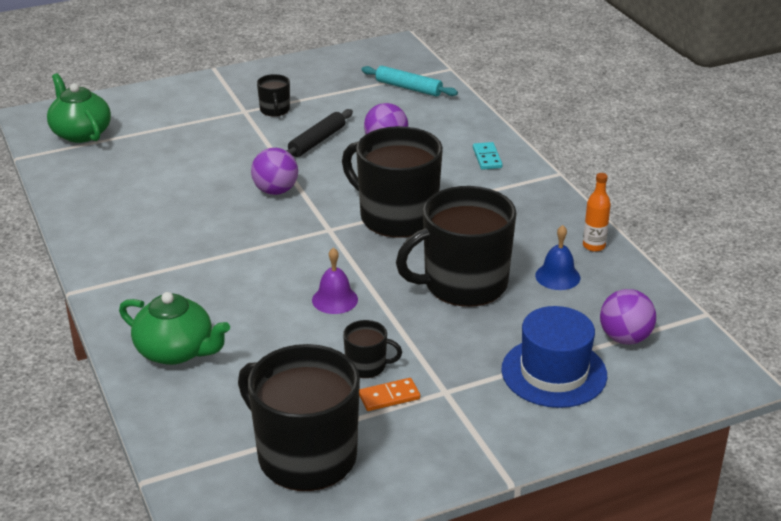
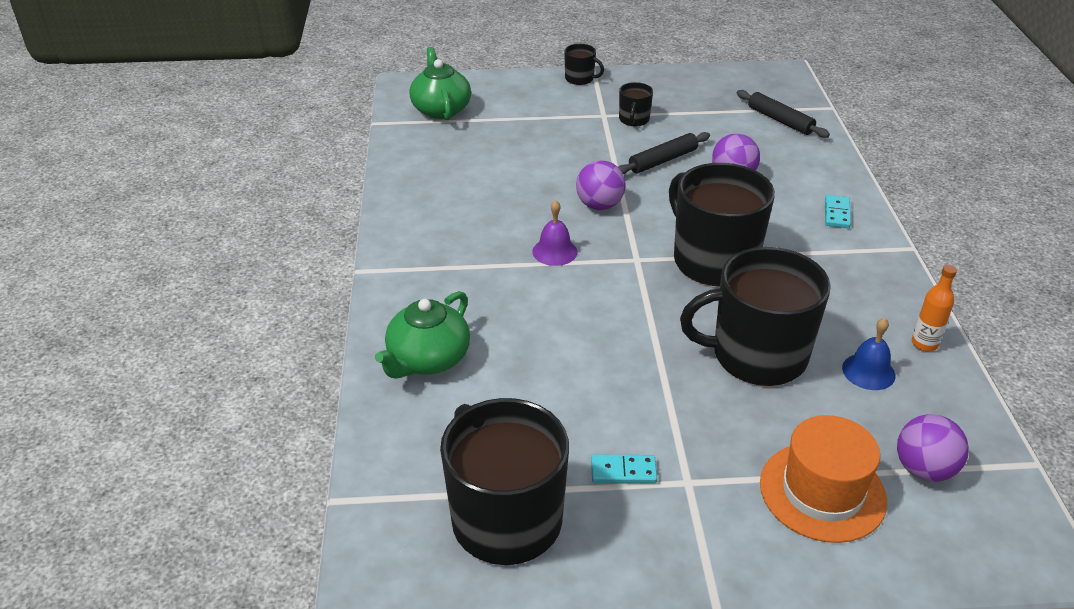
camera: 20 degrees right, 5 degrees up
green teapot [119,292,230,365] -> green teapot turned 75 degrees clockwise [375,291,470,379]
purple bell [312,247,358,314] -> purple bell moved to [532,200,577,266]
black mug [343,320,402,378] -> black mug moved to [564,44,604,85]
orange domino [359,378,420,411] -> turquoise domino [591,455,657,483]
turquoise rolling pin [361,66,458,97] -> black rolling pin [737,90,830,138]
blue hat [501,306,607,408] -> orange hat [760,415,887,543]

